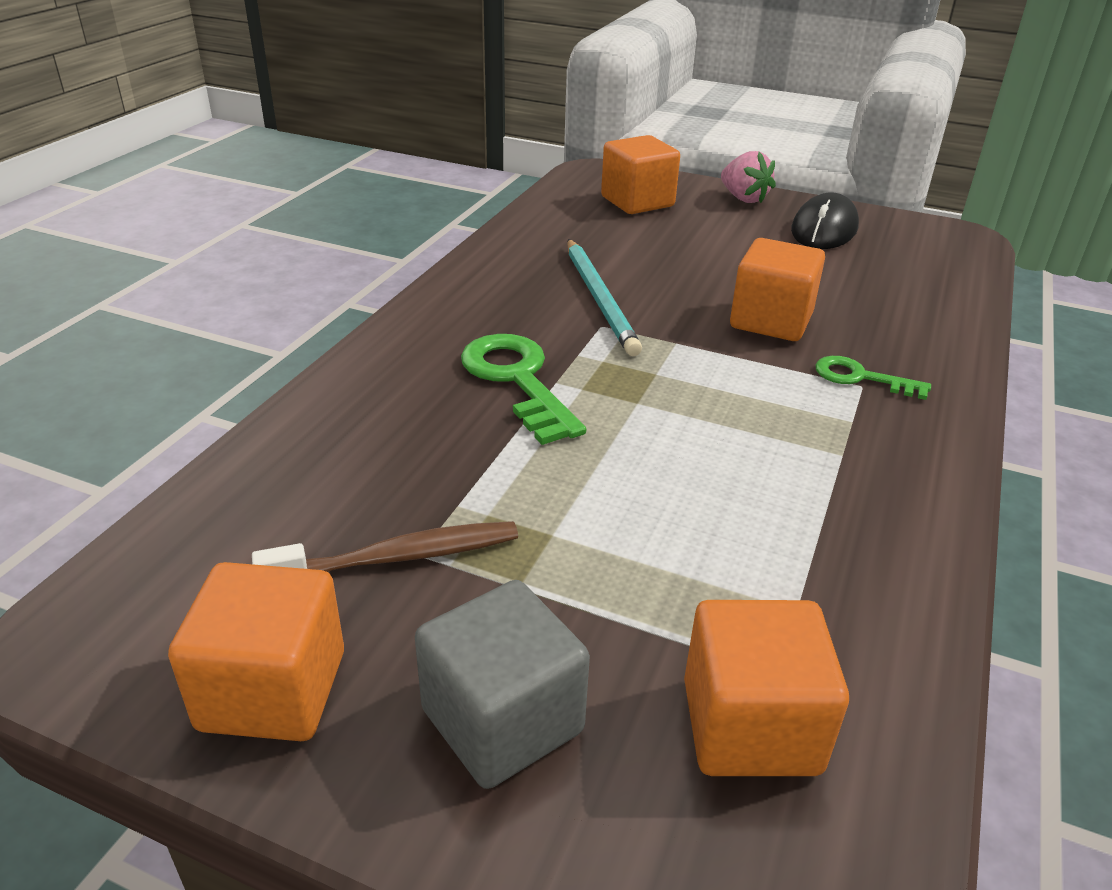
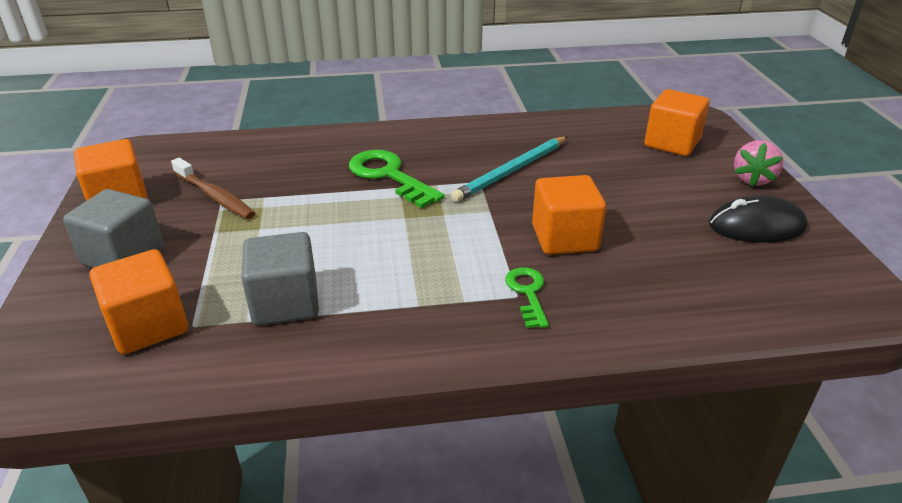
camera: 60 degrees right, 0 degrees up
green key [461,334,586,445] -> green key turned 75 degrees counterclockwise [349,150,444,209]
none -> grey cube [241,232,319,325]

